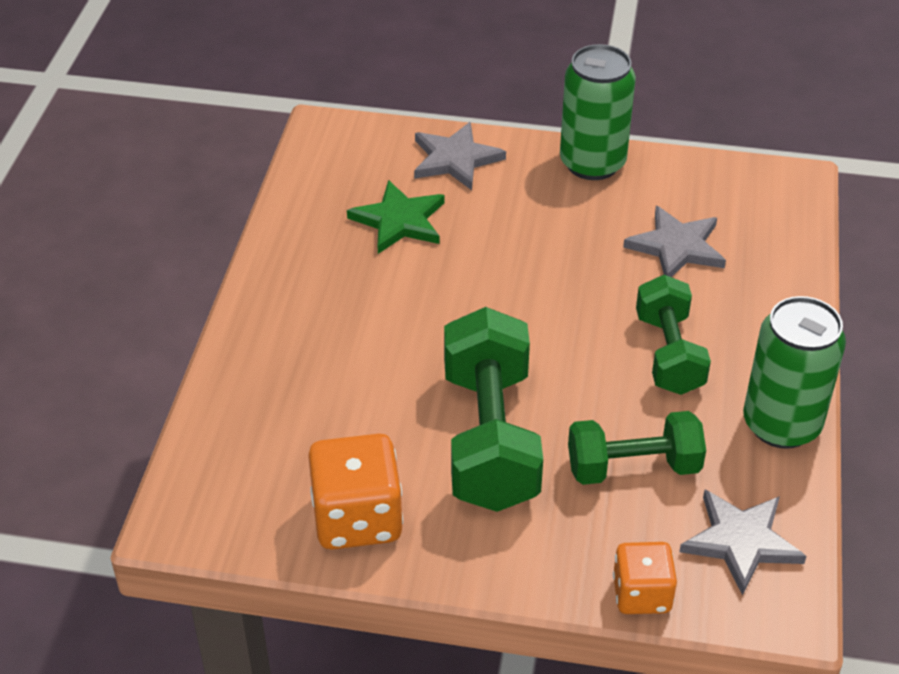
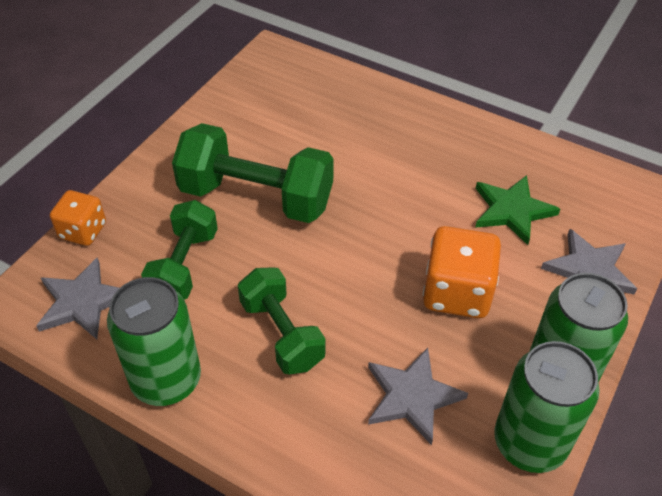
camera: 110 degrees right, 5 degrees up
orange dice [308,434,403,550] -> orange dice moved to [423,226,501,318]
green dumbbell [636,275,711,395] -> green dumbbell turned 45 degrees clockwise [238,267,325,375]
none -> green can [494,341,600,473]

